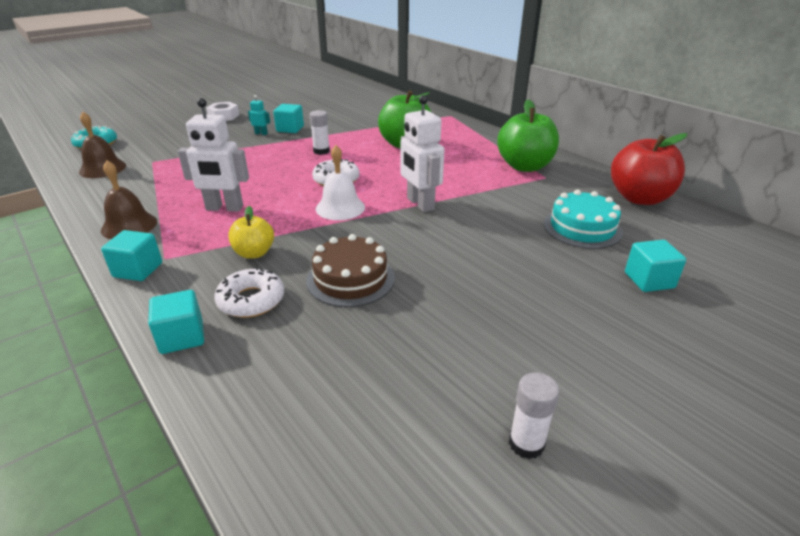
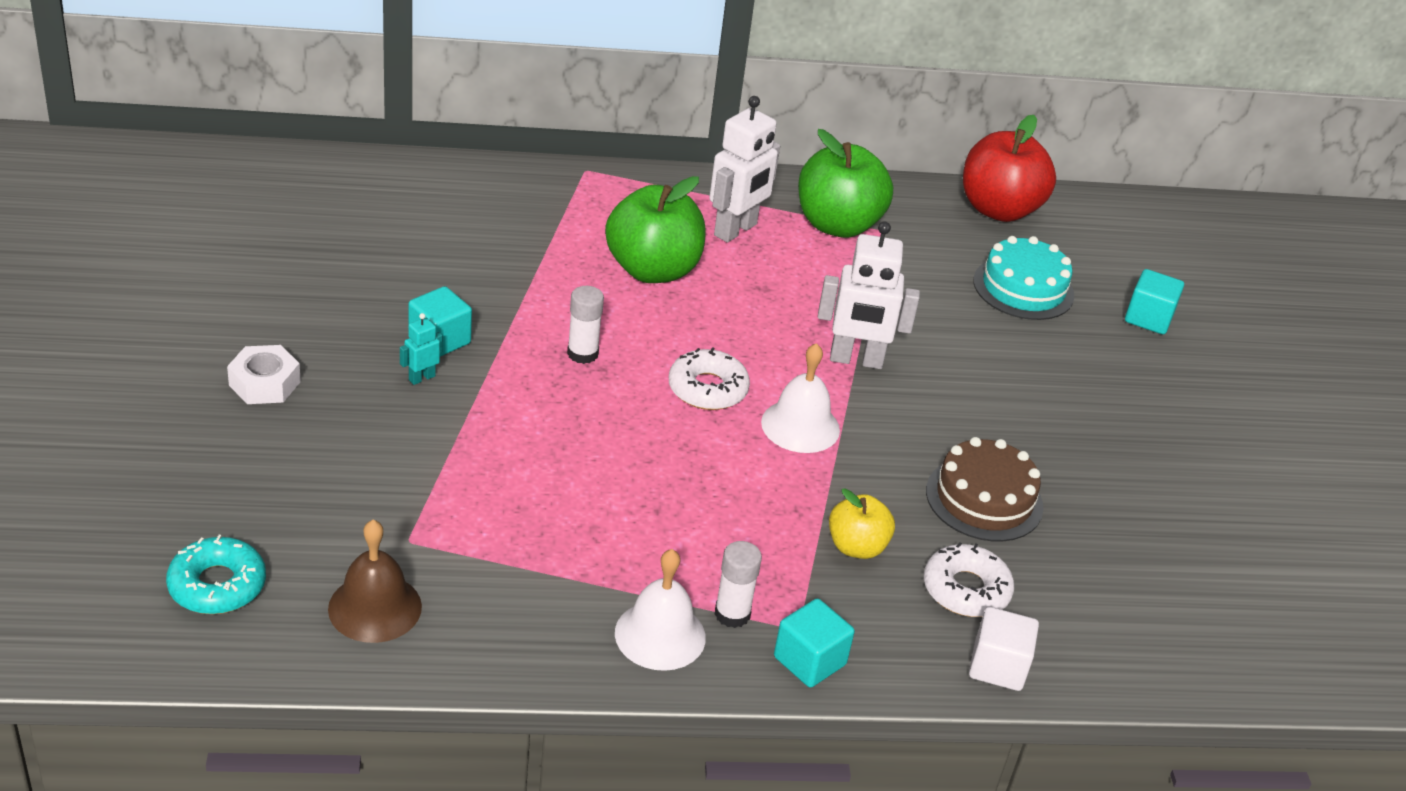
camera: 60 degrees left, 5 degrees up
brown bell [101,160,157,239] -> white bell [615,549,706,671]
turquoise cube [148,290,204,354] -> white cube [969,607,1039,691]
white robot [178,98,249,212] -> white robot moved to [709,96,780,243]
white glue stick [509,372,559,459] -> white glue stick moved to [714,541,762,628]

